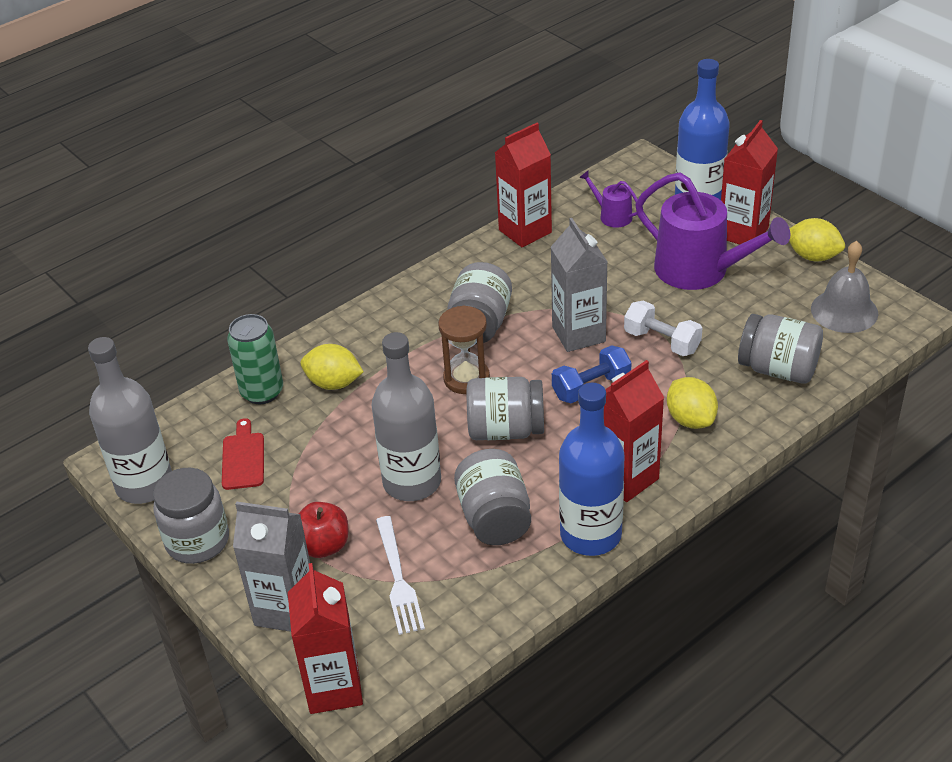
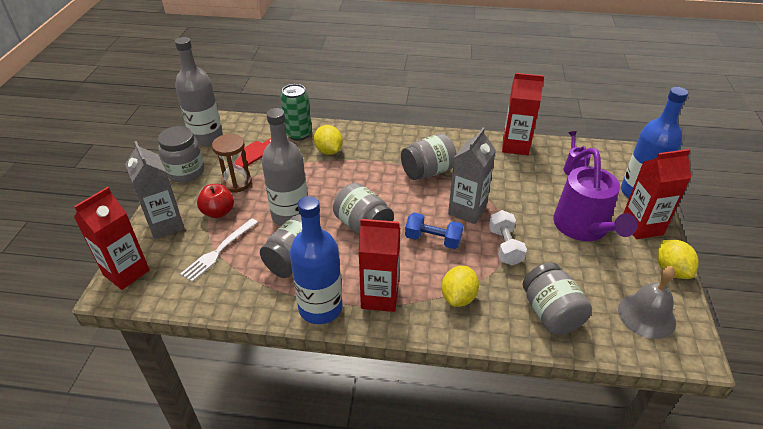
camera: 45 degrees right, 0 degrees up
brown hourglass [438,306,490,394] -> brown hourglass moved to [212,134,252,193]

